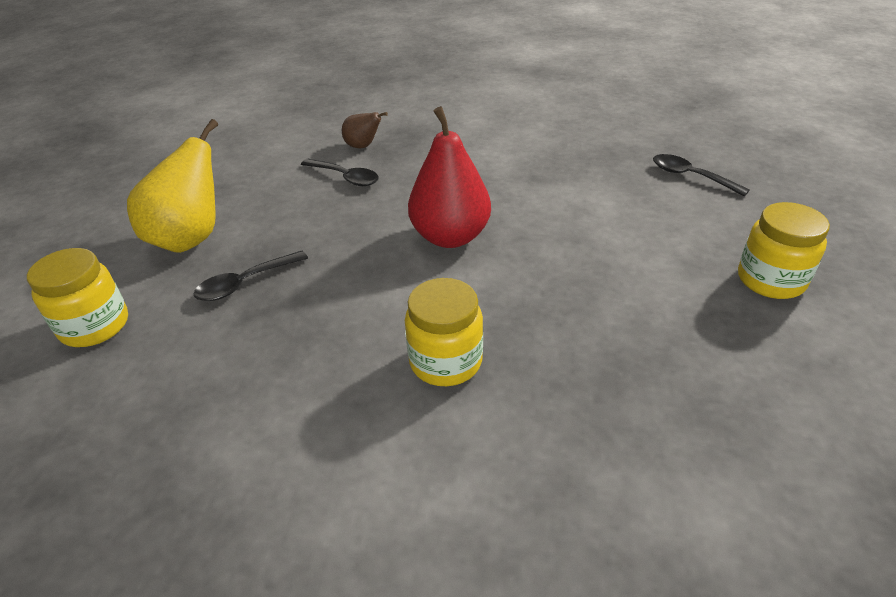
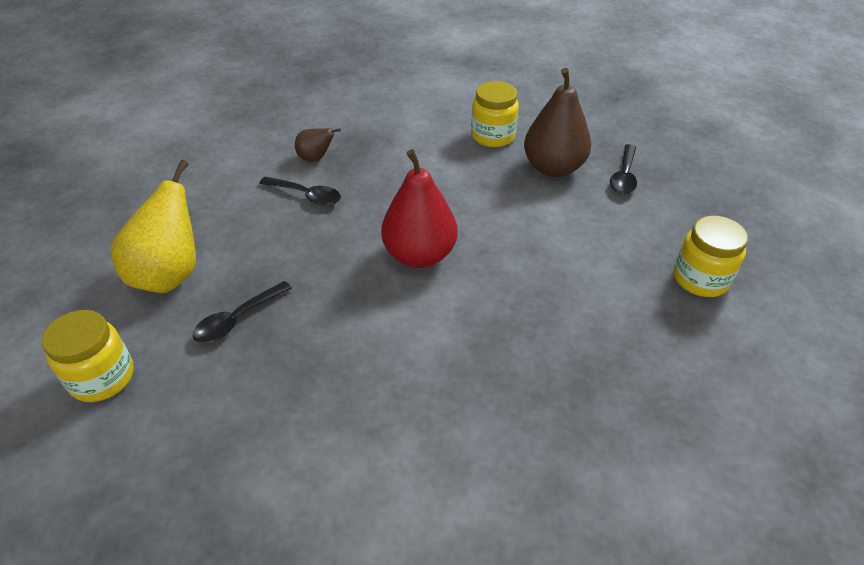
camera: 10 degrees left, 5 degrees up
yellow jar [405,278,483,386] -> yellow jar moved to [471,81,519,147]
black spoon [653,154,750,196] -> black spoon turned 105 degrees counterclockwise [610,144,637,194]
none -> brown pear [524,68,591,177]

